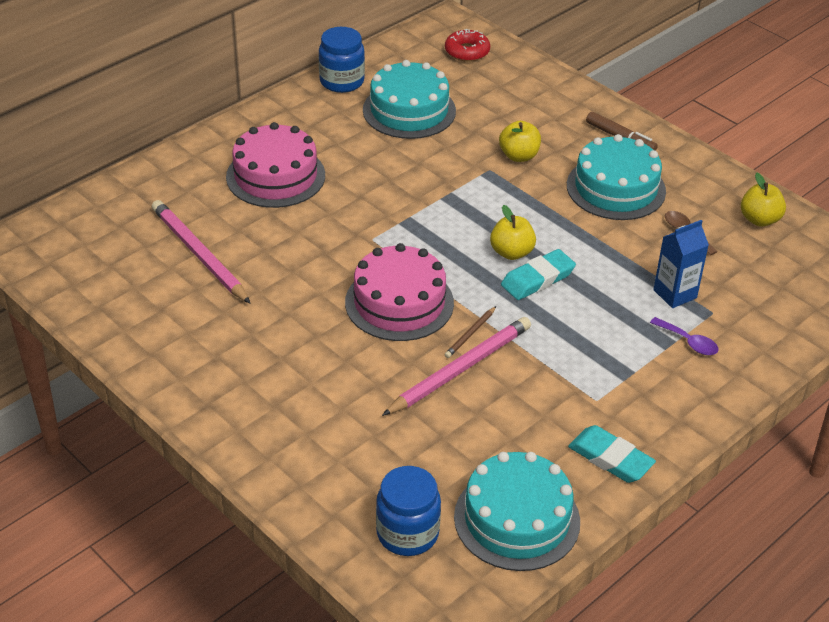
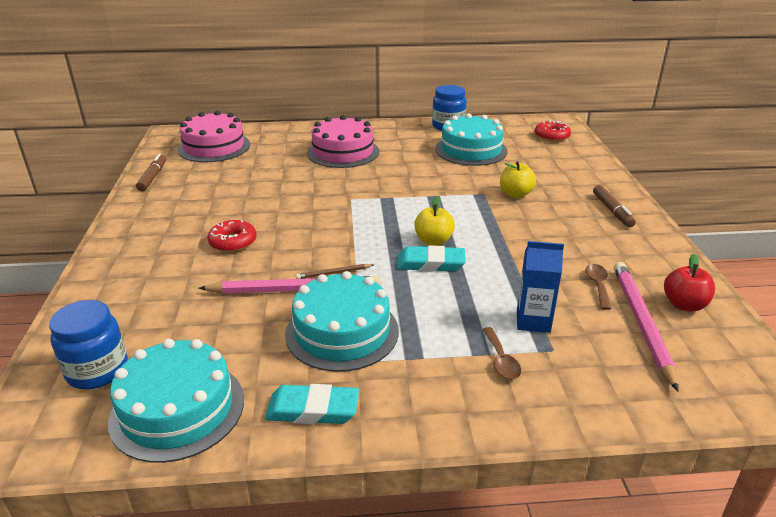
camera: 40 degrees right, 10 degrees down
pink pencil [152,200,251,304] -> pink pencil moved to [614,262,679,392]
pink cake [345,243,454,341] -> pink cake moved to [177,111,250,162]
turquoise cake [567,134,666,220] -> turquoise cake moved to [285,271,399,372]
turquoise eraser [568,425,656,483] -> turquoise eraser turned 75 degrees counterclockwise [265,384,359,424]
purple spoon [650,317,719,355] -> brown spoon [482,327,521,379]
yellow apple [741,173,786,227] -> red apple [664,254,715,312]
none -> brown marker [136,154,166,191]
none -> red donut [207,220,257,252]

